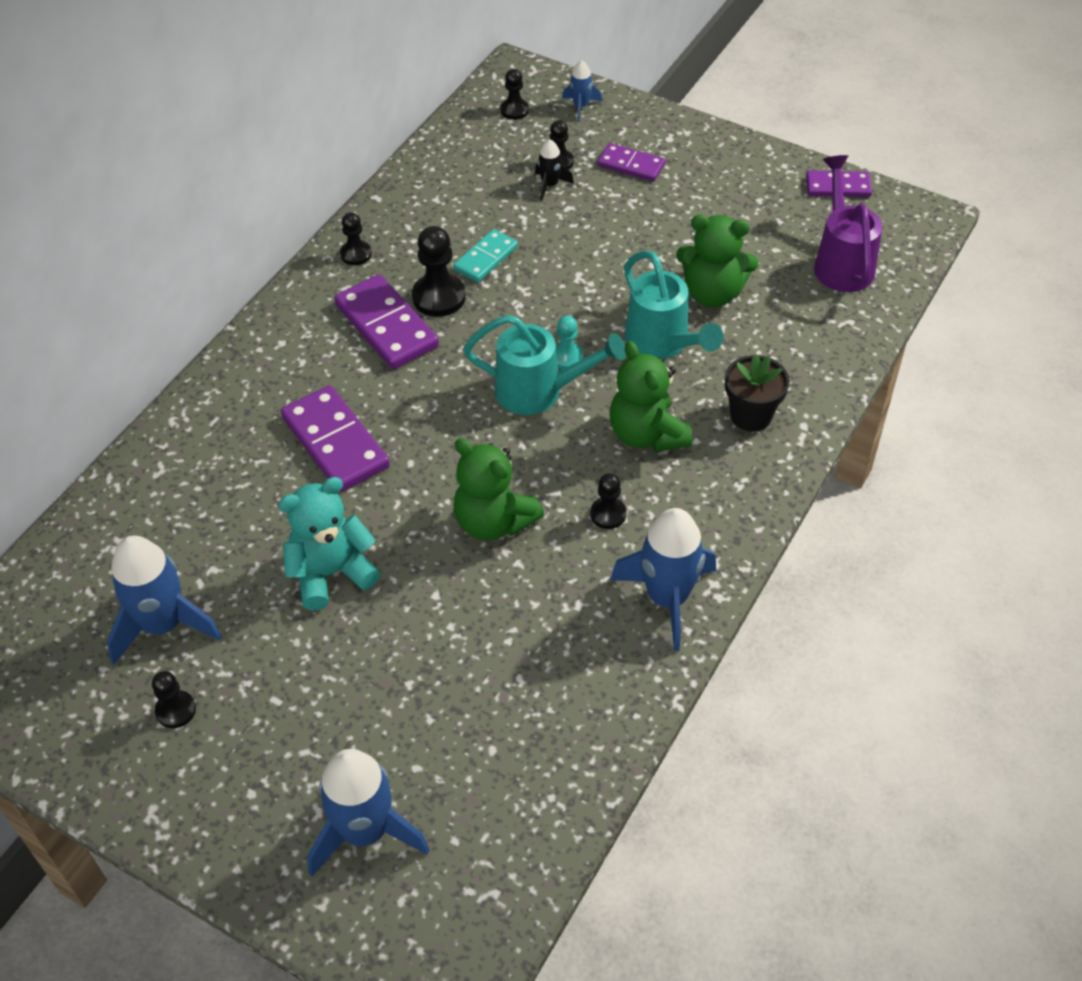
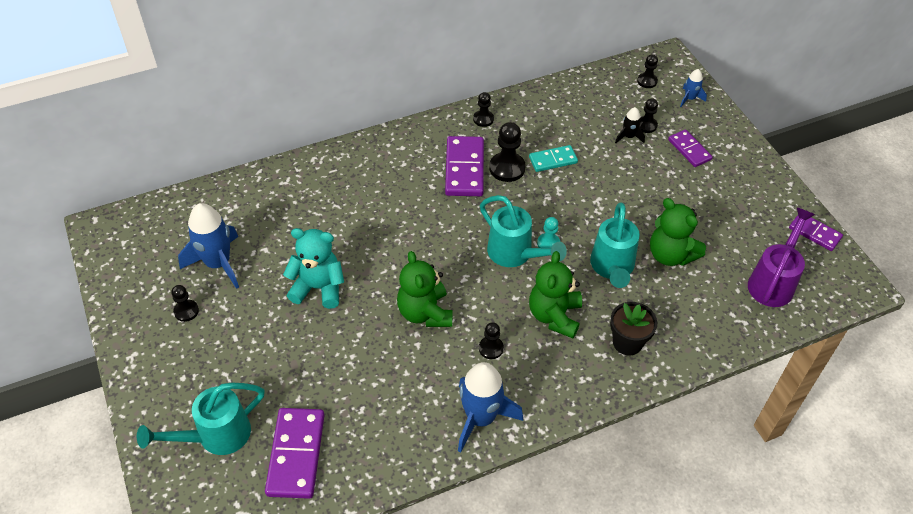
camera: 35 degrees right, 0 degrees up
purple domino [281,385,390,492] -> purple domino moved to [265,408,325,499]
blue rocket [307,749,430,877] -> turquoise watering can [137,383,265,455]

